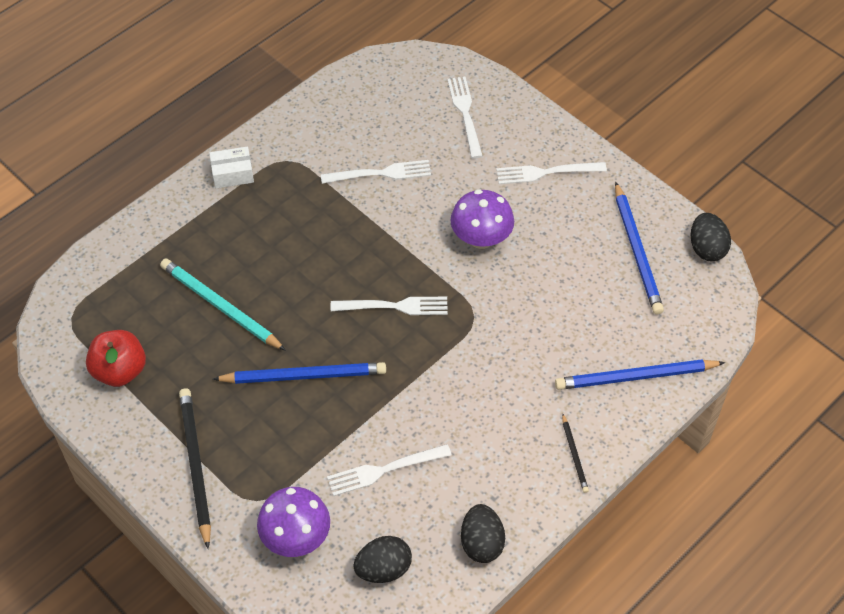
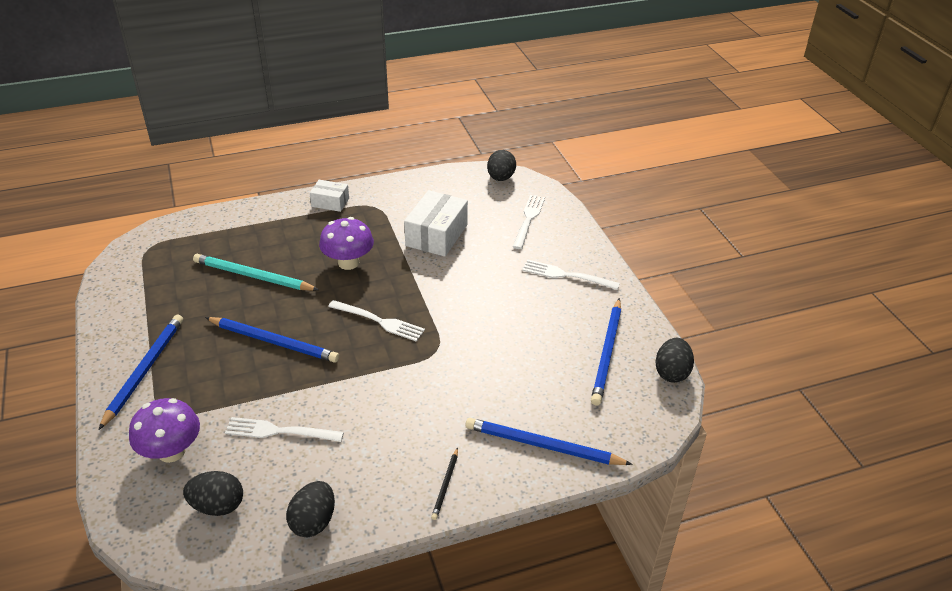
camera: 25 degrees right, 15 degrees down
red apple [86,330,146,387] -> none
turquoise pencil [160,259,286,351] -> turquoise pencil turned 45 degrees counterclockwise [193,254,319,291]
black pencil [179,388,211,549] -> blue pencil [99,315,183,430]
white fork [321,160,431,184] -> white box [404,190,468,257]
purple mushroom [450,189,514,249] -> purple mushroom moved to [319,217,374,270]
none -> black egg [487,150,516,181]

